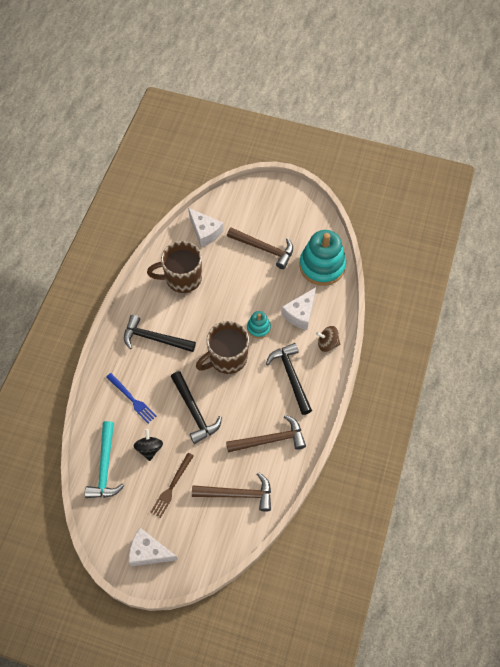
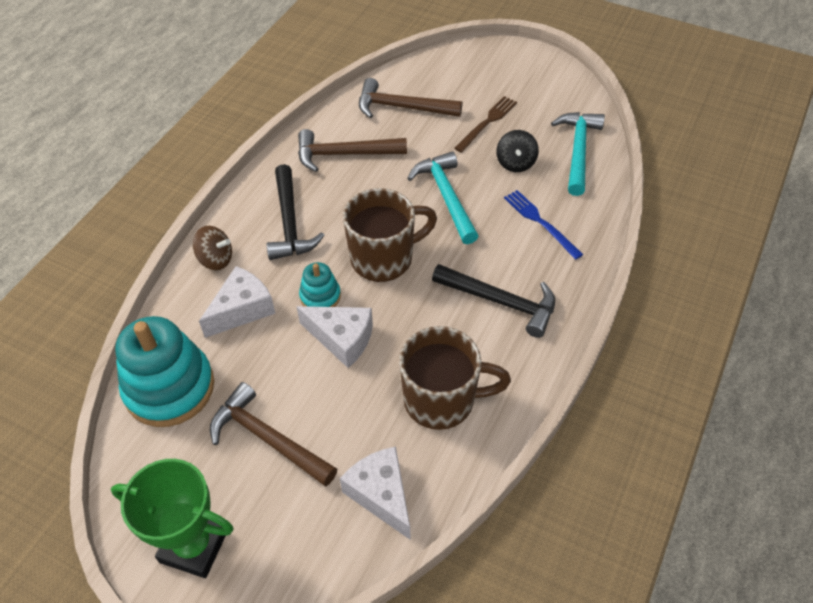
camera: 170 degrees left, 10 degrees down
white cheese [129,528,178,566] -> white cheese moved to [296,306,373,368]
black hammer [171,371,222,444] -> turquoise hammer [407,152,478,244]
none -> green trophy [111,459,233,578]

